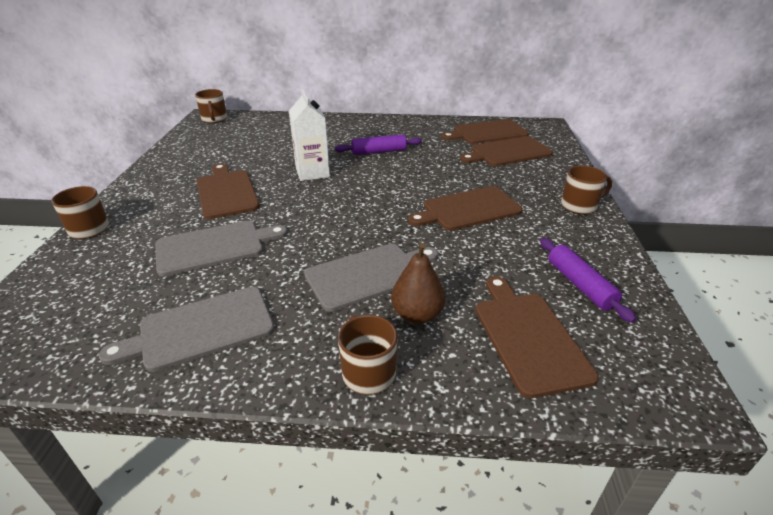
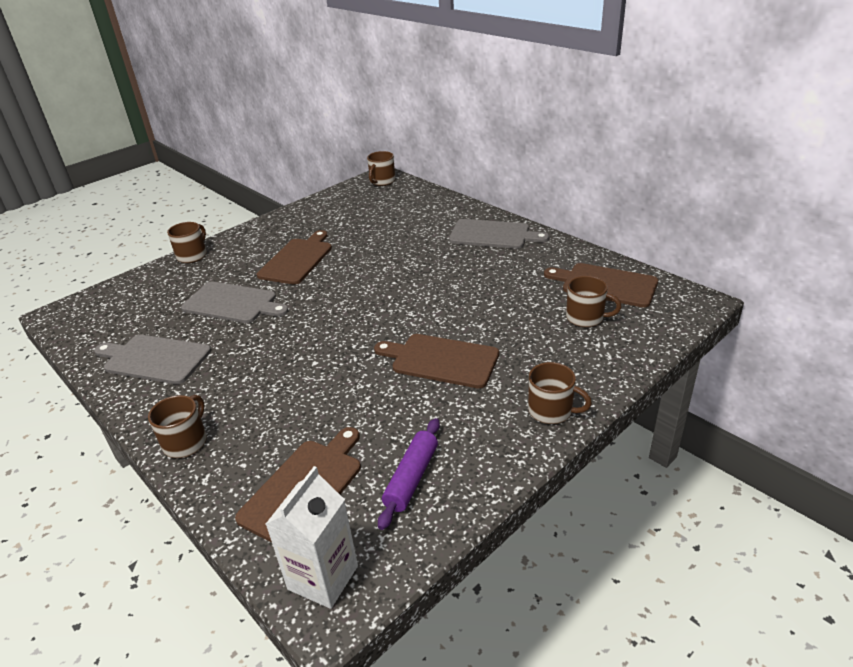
camera: 45 degrees right, 0 degrees up
white carton [289,89,330,181] -> white carton moved to [265,466,358,609]
grey cutting board [304,244,438,312] -> grey cutting board moved to [449,219,549,249]
purple rolling pin [335,134,422,155] -> none
brown pear [391,243,445,324] -> none
brown cutting board [460,136,553,166] -> brown mug [566,276,622,327]

